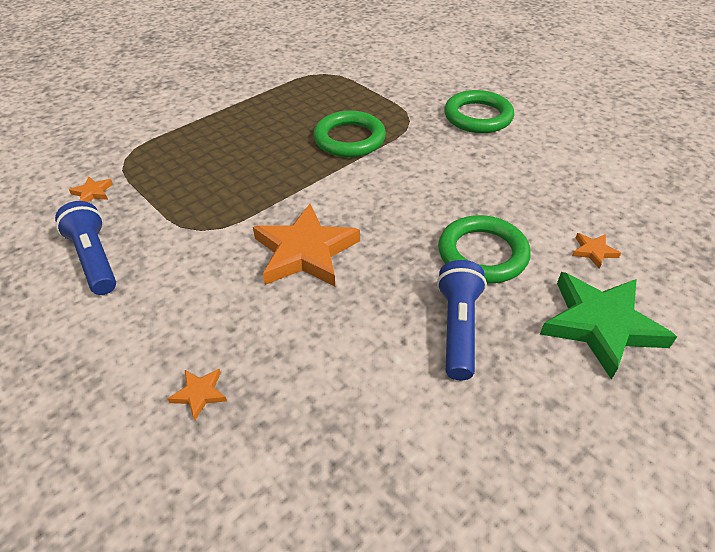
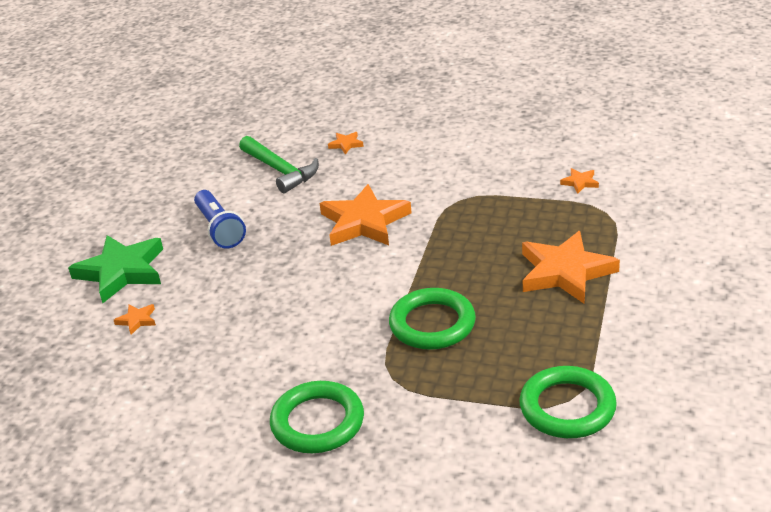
camera: 150 degrees right, 10 degrees down
blue flashlight [55,201,116,295] -> none
green ring [438,215,531,283] -> green ring moved to [519,366,617,438]
none -> green hammer [239,136,319,193]
none -> orange star [522,231,620,304]

